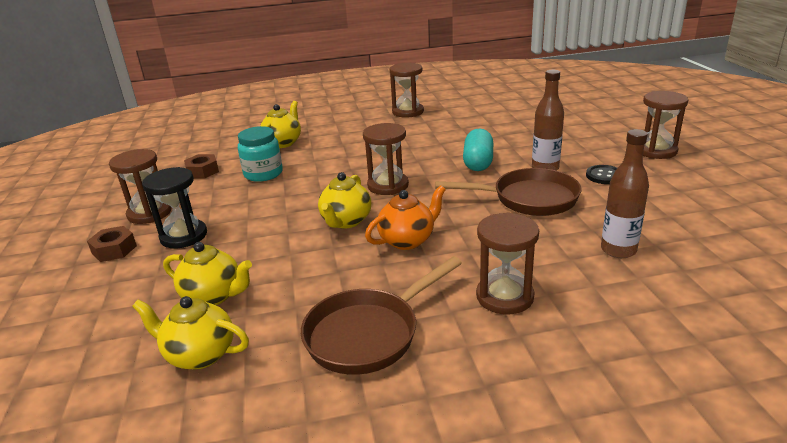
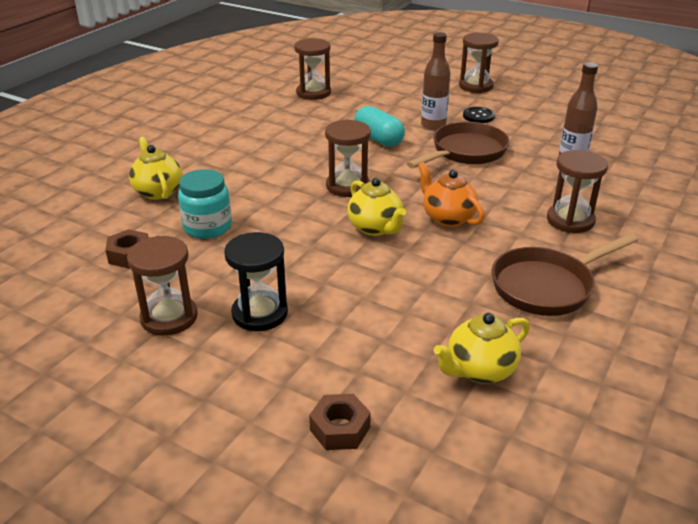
camera: 50 degrees left, 5 degrees up
brown nut [87,226,137,262] -> brown nut moved to [309,394,371,450]
yellow teapot [163,242,252,305] -> none
brown pan [301,257,462,375] -> brown pan turned 60 degrees clockwise [492,233,638,316]
orange teapot [365,185,446,250] -> orange teapot turned 45 degrees counterclockwise [418,162,484,227]
brown hourglass [389,63,424,118] -> brown hourglass moved to [294,38,331,100]

